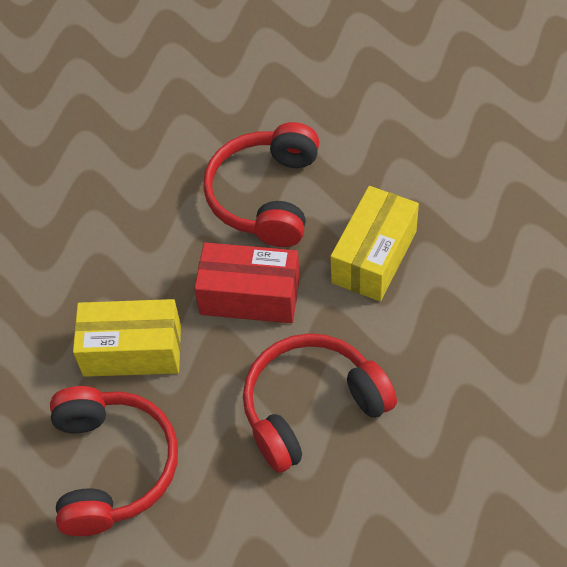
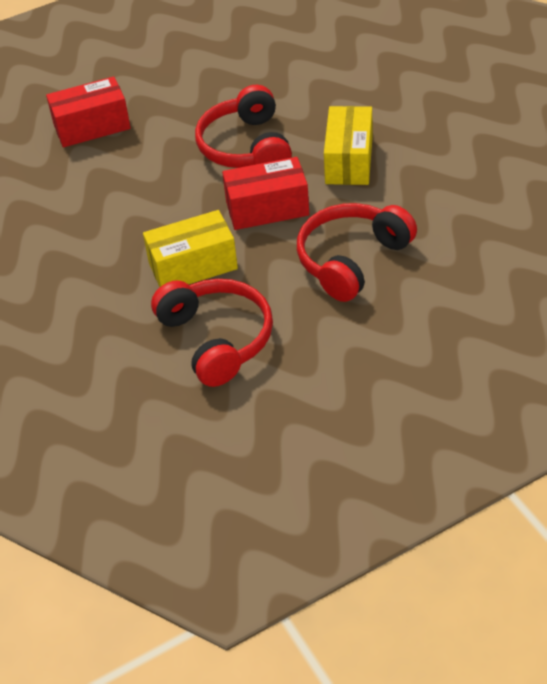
camera: 20 degrees left, 10 degrees down
none -> red box [46,76,131,147]

